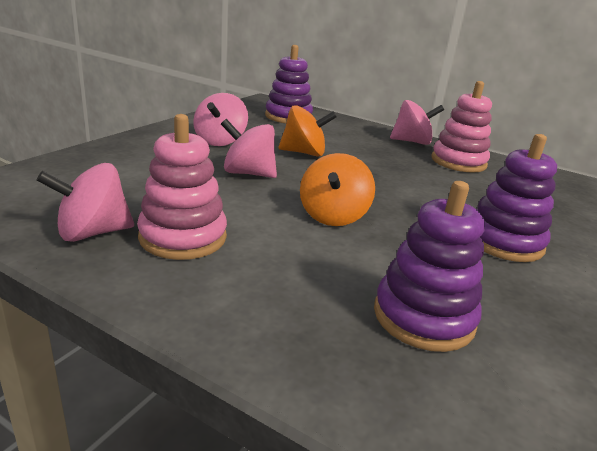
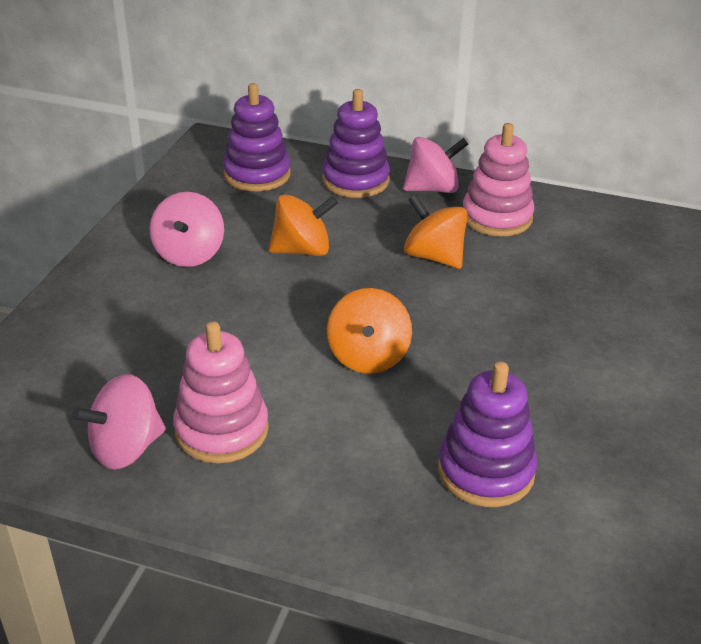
camera: 10 degrees left, 10 degrees up
pink spinning top [221,119,277,178] -> none
purple stacking toy [476,134,557,262] -> purple stacking toy moved to [322,89,390,198]
none -> orange spinning top [404,194,468,269]

